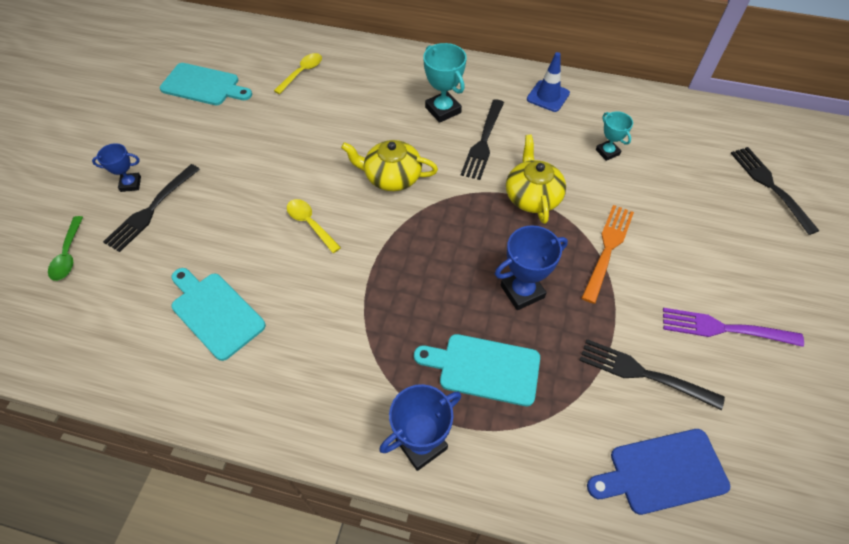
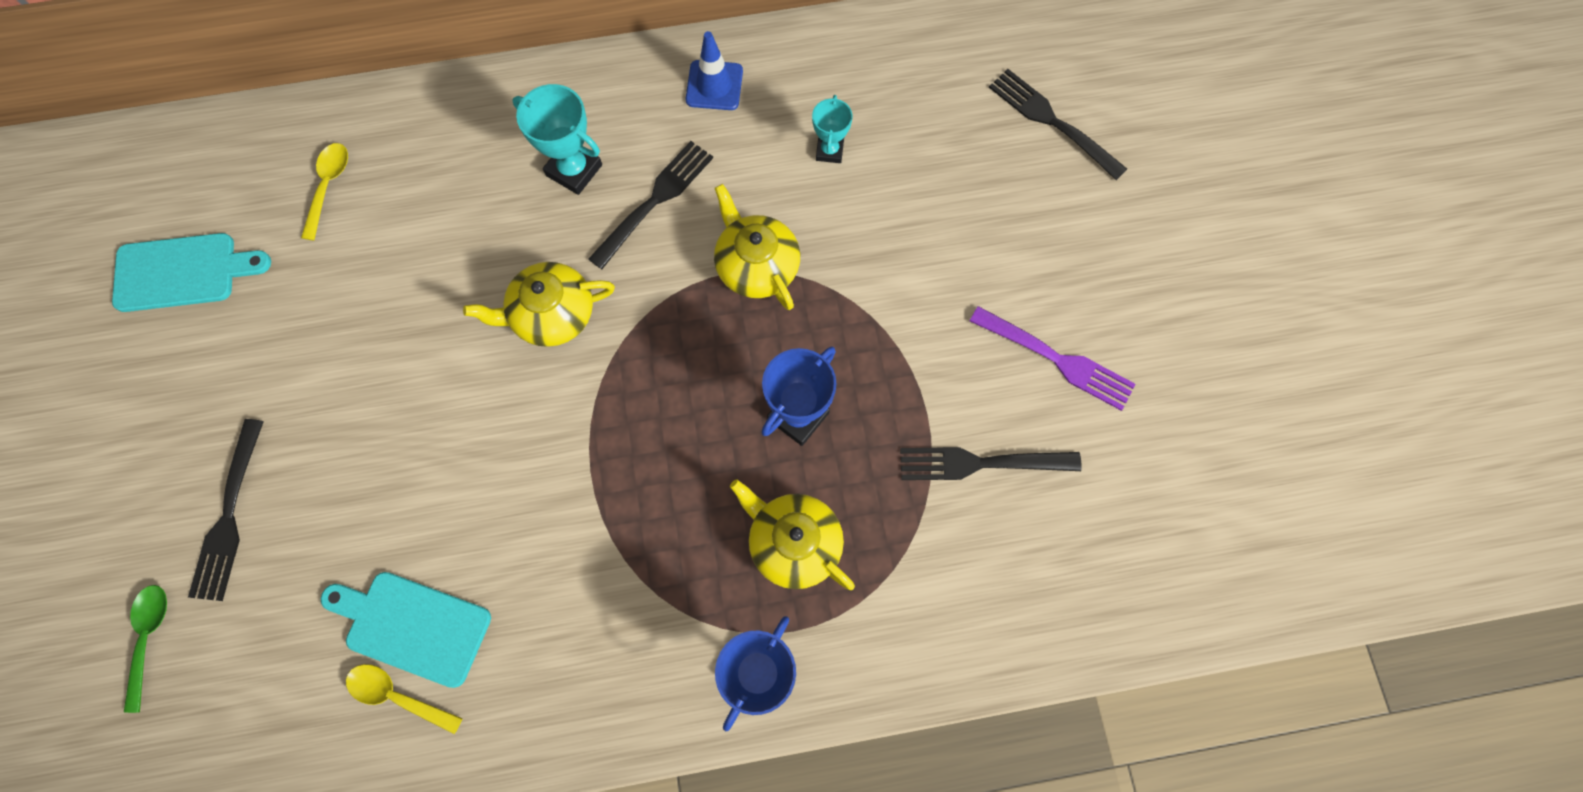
camera: 25 degrees left, 15 degrees up
green spoon [48,216,83,281] -> green spoon turned 150 degrees counterclockwise [124,585,167,713]
blue trophy [92,143,141,192] -> none
yellow spoon [287,199,341,253] -> yellow spoon moved to [346,664,463,734]
turquoise cutting board [414,334,540,406] -> yellow teapot [730,480,855,590]
black fork [461,99,504,180] -> black fork turned 135 degrees counterclockwise [589,141,713,269]
orange fork [582,205,634,304] -> none
blue cutting board [587,429,730,515] -> none
turquoise trophy [596,111,633,161] -> turquoise trophy turned 60 degrees clockwise [812,95,853,163]
purple fork [663,308,804,347] -> purple fork turned 135 degrees counterclockwise [970,306,1136,411]

